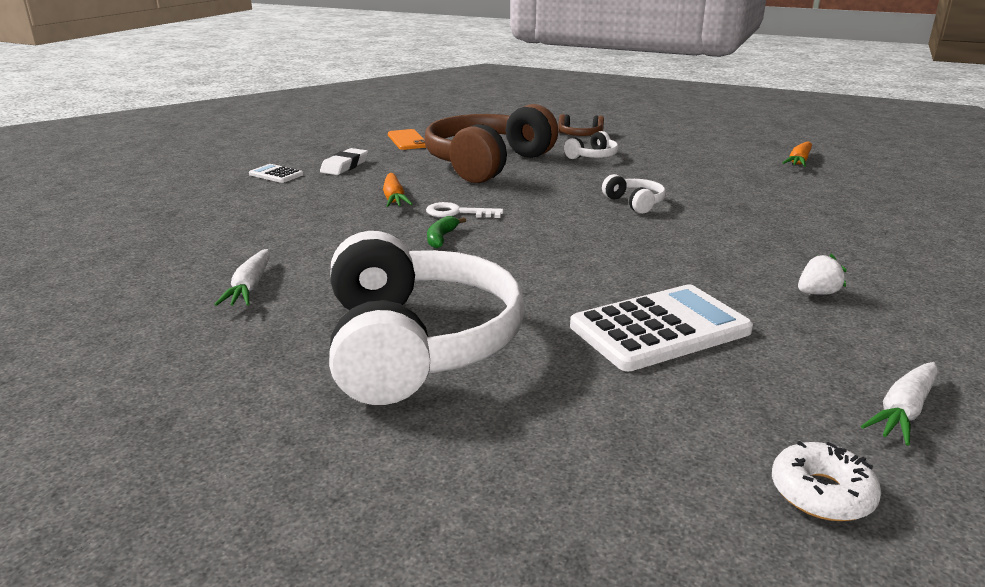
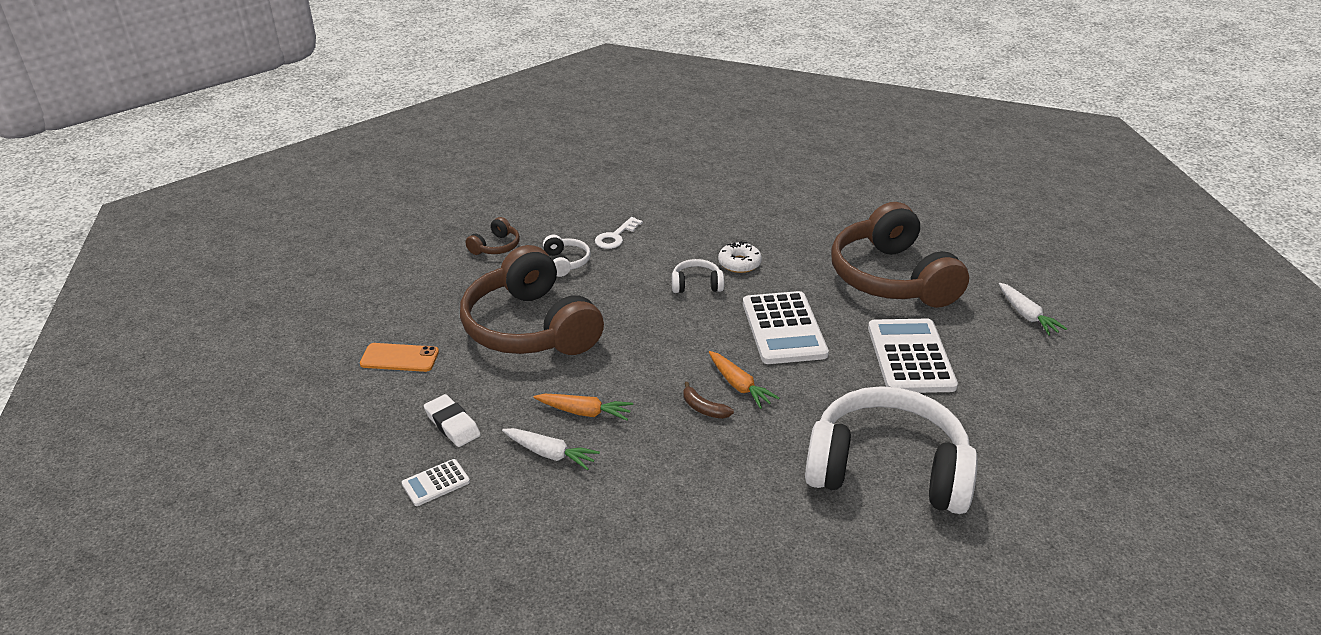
camera: 65 degrees left, 10 degrees up
white carrot [214,249,270,306] -> white carrot moved to [502,428,600,470]
white key [426,202,504,218] -> white key moved to [595,217,643,249]
green banana [427,216,466,248] -> brown banana [683,382,734,419]
white donut [772,441,881,521] -> white donut moved to [718,241,762,273]
orange carrot [783,142,812,167] -> orange carrot moved to [709,351,780,409]
white strawberry [798,254,847,295] -> brown headphones [831,202,969,308]
none -> white calculator [743,291,829,364]

